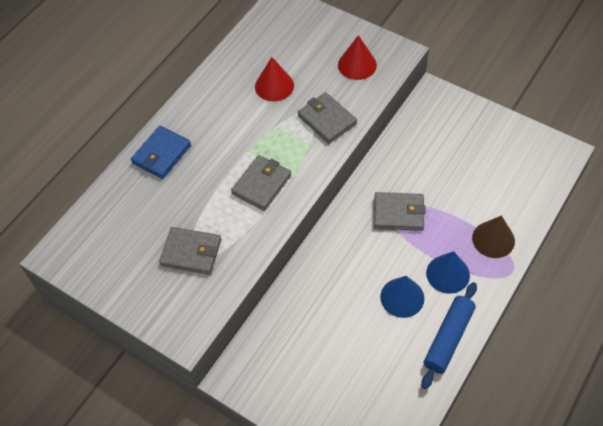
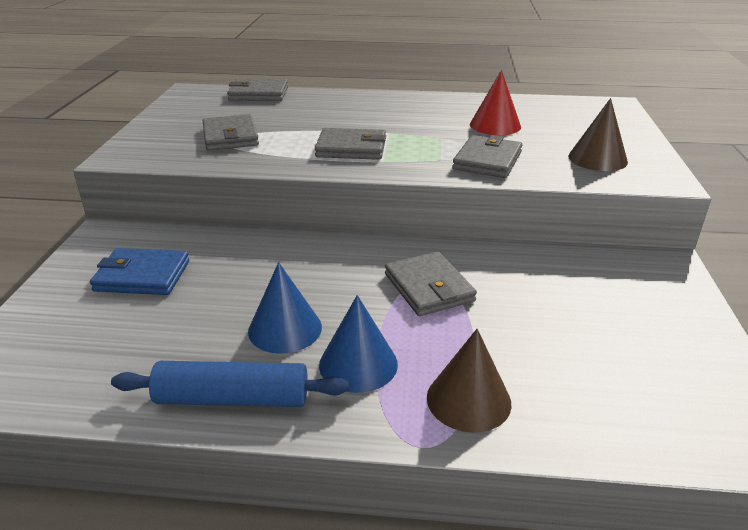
camera: 60 degrees right, 25 degrees down
blue wallet [131,126,191,179] -> blue wallet moved to [90,248,189,295]
red cone [338,35,377,80] -> brown cone [568,98,628,171]
none -> grey wallet [227,79,288,101]

